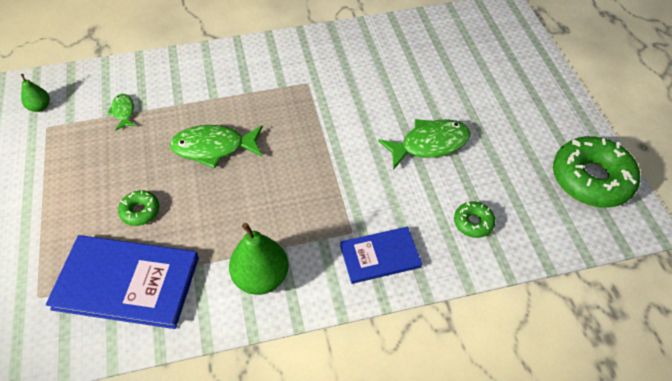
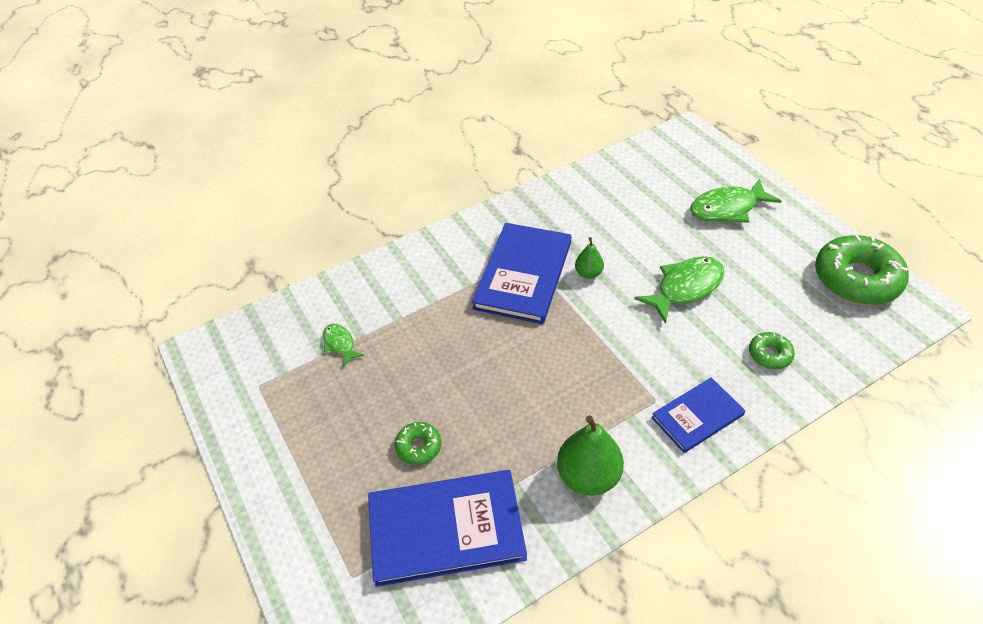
camera: 15 degrees left, 5 degrees down
green pear [20,74,50,112] -> green pear moved to [575,237,604,279]
green fish [170,125,263,169] -> green fish moved to [690,178,781,223]
none -> blue book [472,223,571,324]

